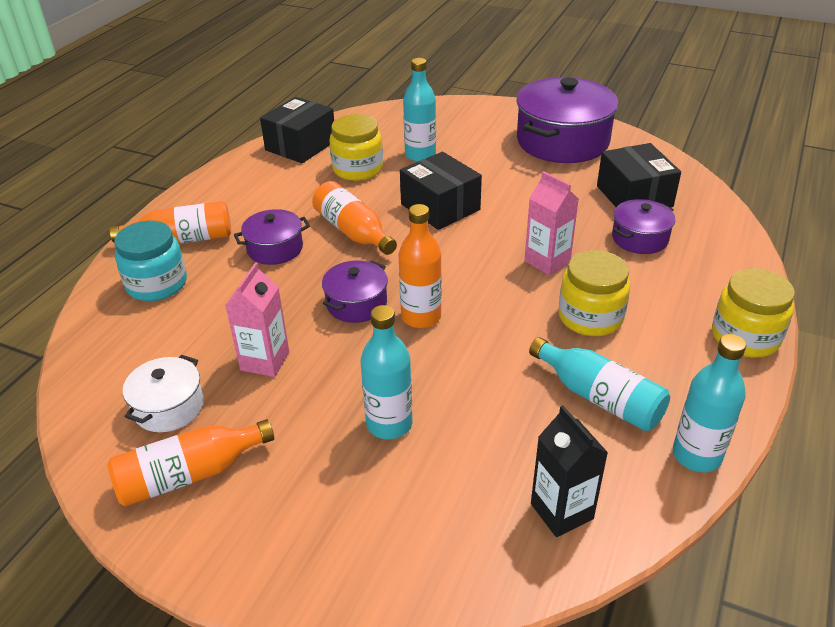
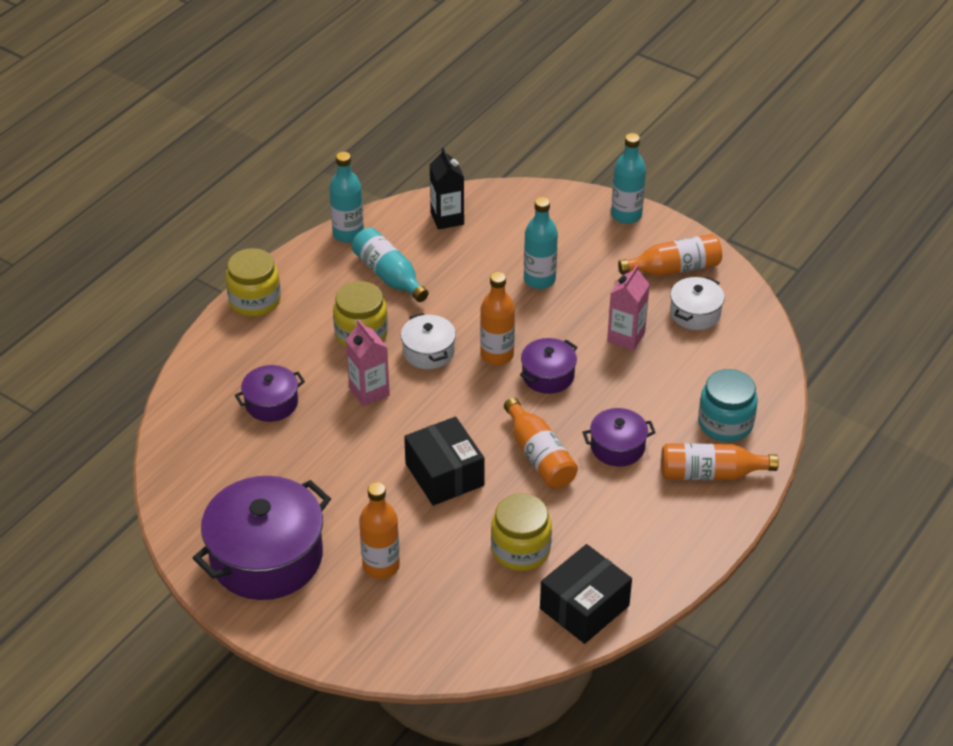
camera: 170 degrees left, 5 degrees up
turquoise bottle [403,58,436,162] -> turquoise bottle moved to [611,133,646,224]
black box [597,143,681,207] -> none
none -> orange bottle [359,482,400,579]
none -> white pot [401,313,456,369]

